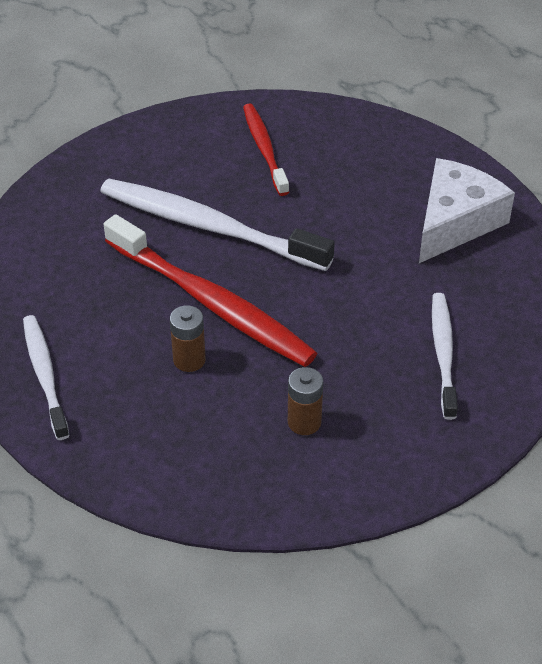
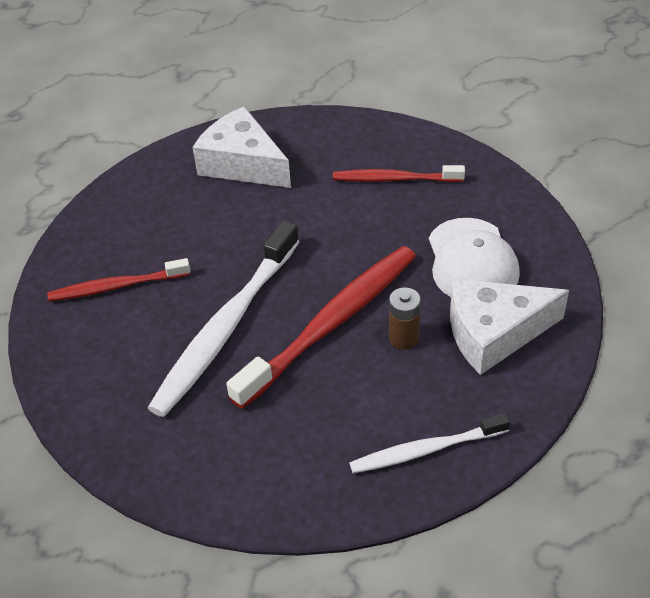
camera: 85 degrees left, 0 degrees up
brown battery [288,367,323,435] -> white cap [429,218,520,297]
white toothbrush [432,293,458,420] -> red toothbrush [333,165,465,182]
none -> white cheese [450,279,569,375]

